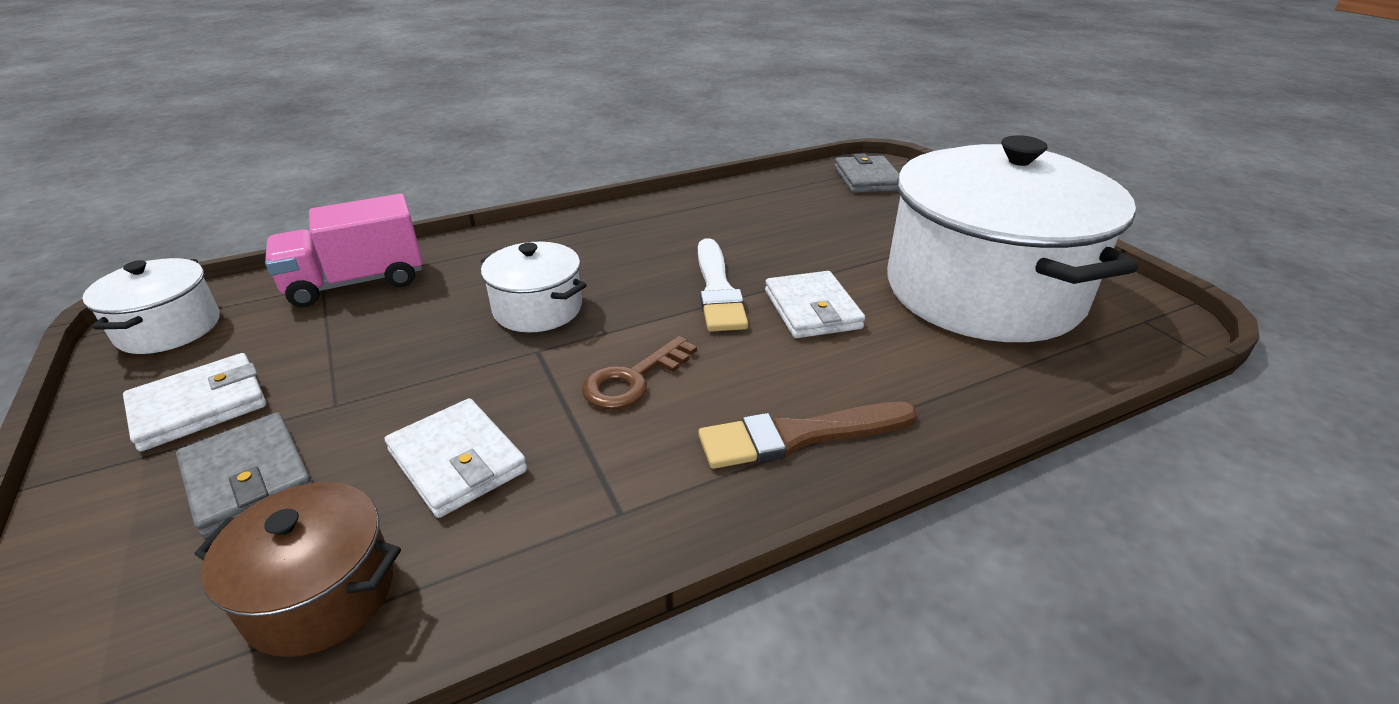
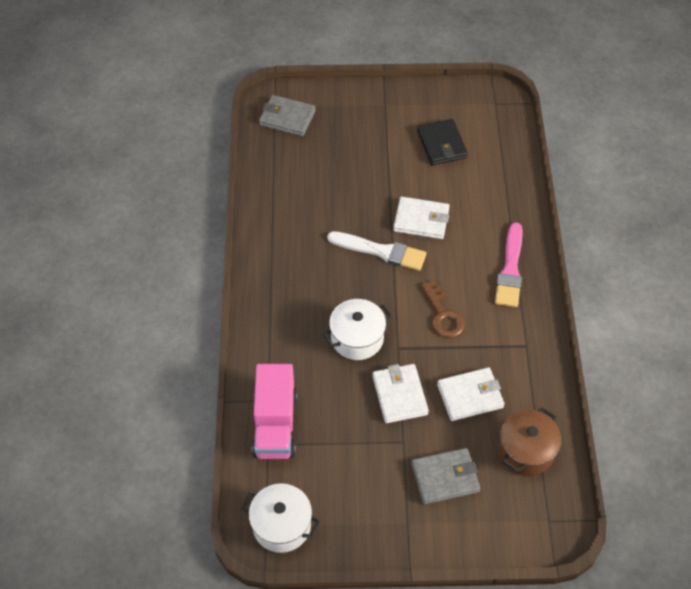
camera: 65 degrees left, 20 degrees up
white wallet [123,353,266,451] -> white wallet moved to [372,364,429,423]
brown brush [698,402,917,469] -> pink brush [495,222,523,307]
white pot [887,135,1138,342] -> black wallet [417,119,468,165]

